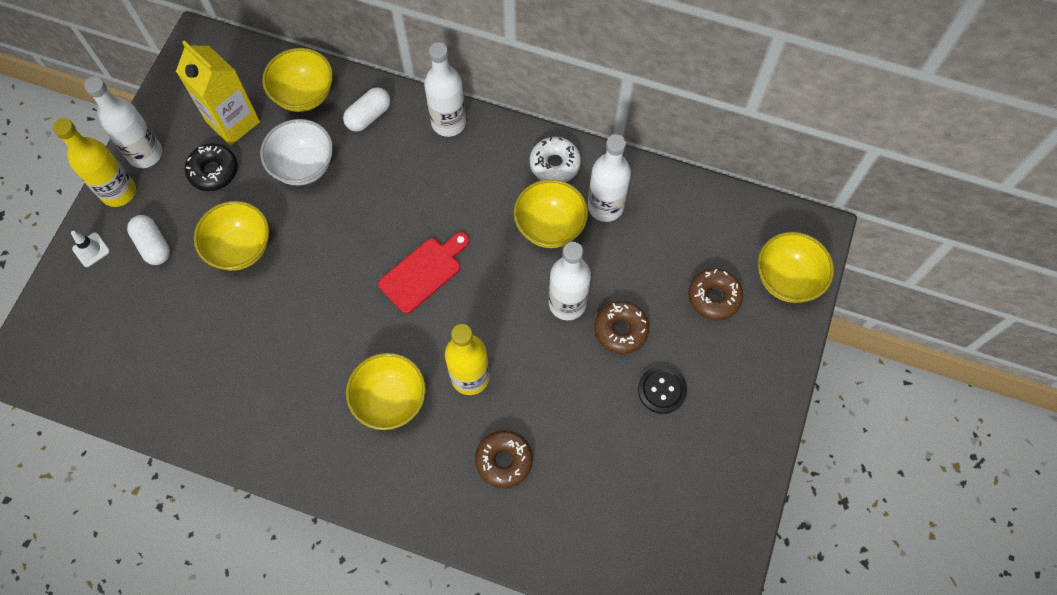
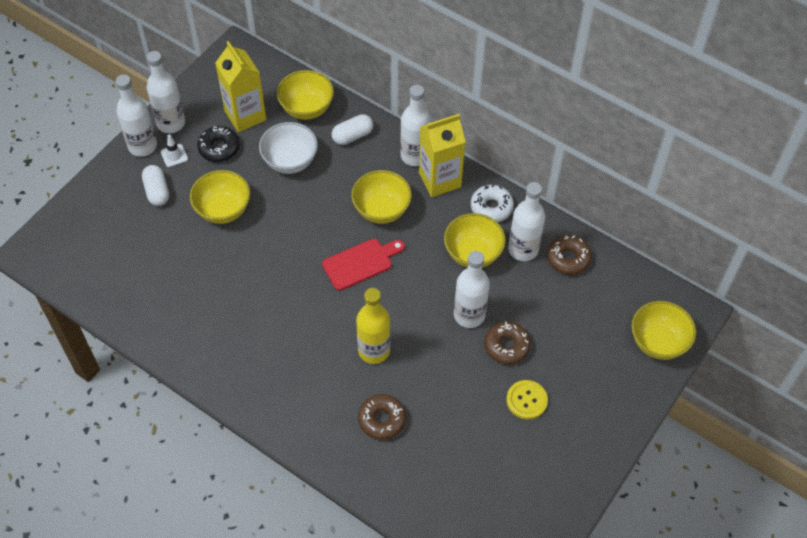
camera: 15 degrees right, 10 degrees down
yellow bottle [53,118,136,207] -> white bottle [116,74,157,157]
white traffic cone [71,231,110,267] -> white traffic cone moved to [161,134,188,167]
yellow bowl [346,353,426,430] -> yellow bowl moved to [351,170,412,224]
black button [638,366,687,414] -> yellow button [506,380,548,419]
brown donut [688,269,743,320] -> brown donut moved to [547,235,592,275]
none -> yellow carton [419,114,465,197]

